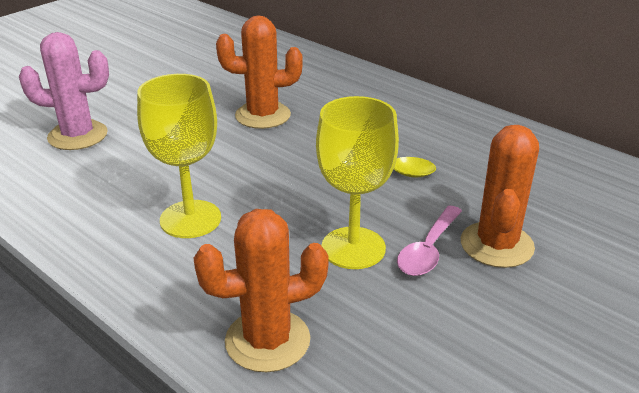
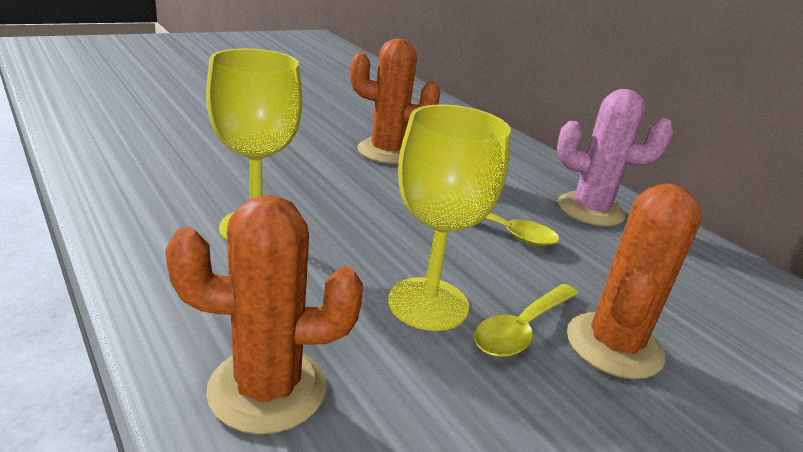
camera: 10 degrees right, 5 degrees down
pink cactus [19,32,109,150] -> pink cactus moved to [557,89,674,226]
pink spoon [397,206,462,276] -> yellow spoon [474,284,579,357]

